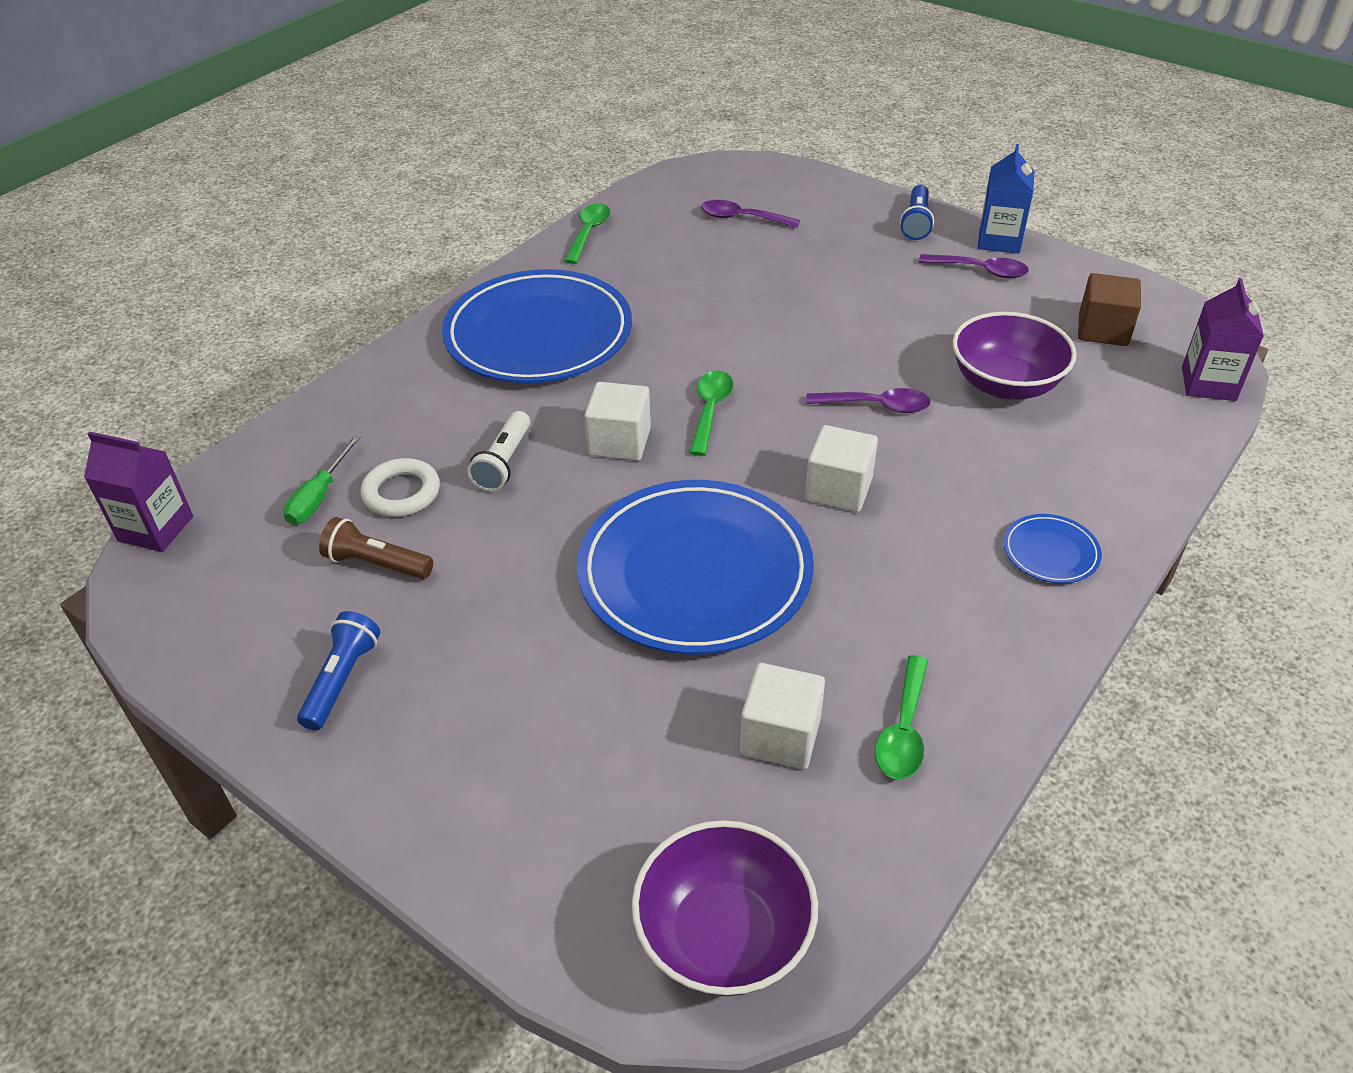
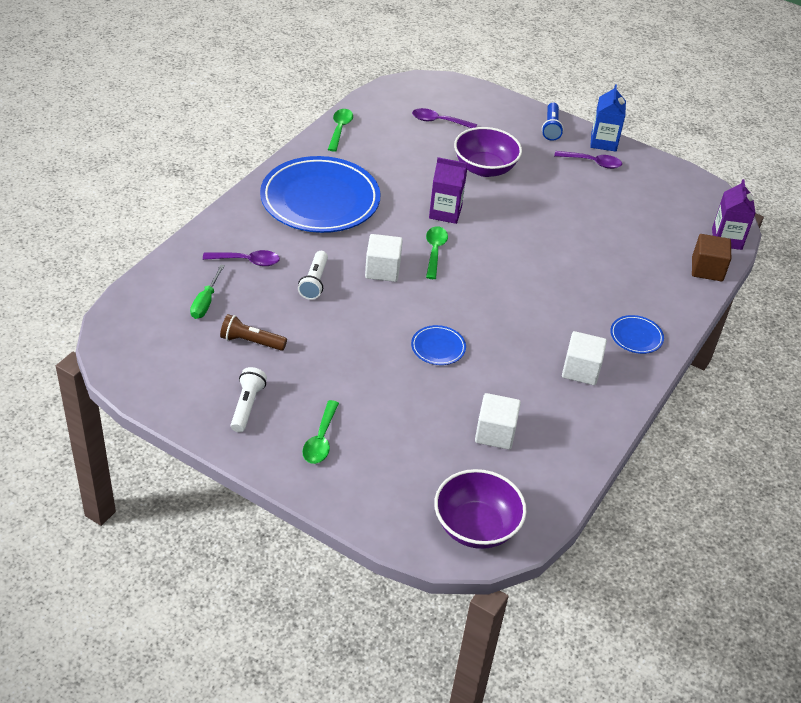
camera: 10 degrees left, 0 degrees up
purple carton [84,432,193,552] -> purple carton moved to [429,157,467,224]
blue flashlight [297,611,380,731] -> white flashlight [231,367,267,432]
white ring [361,458,440,517] -> none
blue plate [577,480,814,655] -> blue plate [411,325,466,365], size x0.41
white cube [805,425,878,512] -> white cube moved to [562,331,607,385]
purple spoon [806,388,931,413] -> purple spoon moved to [203,250,280,266]
green spoon [875,655,928,779] -> green spoon moved to [302,400,339,464]
purple bowl [952,312,1077,400] -> purple bowl moved to [454,127,522,177]
brown cube [1078,273,1141,346] -> brown cube moved to [692,234,731,282]

